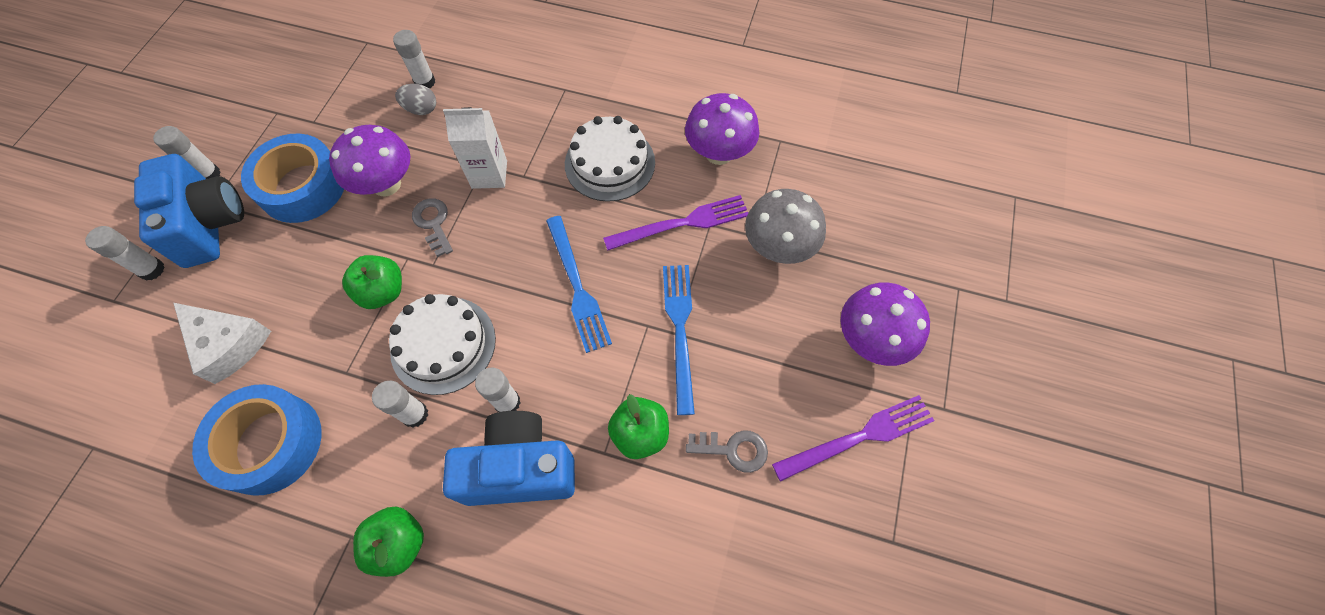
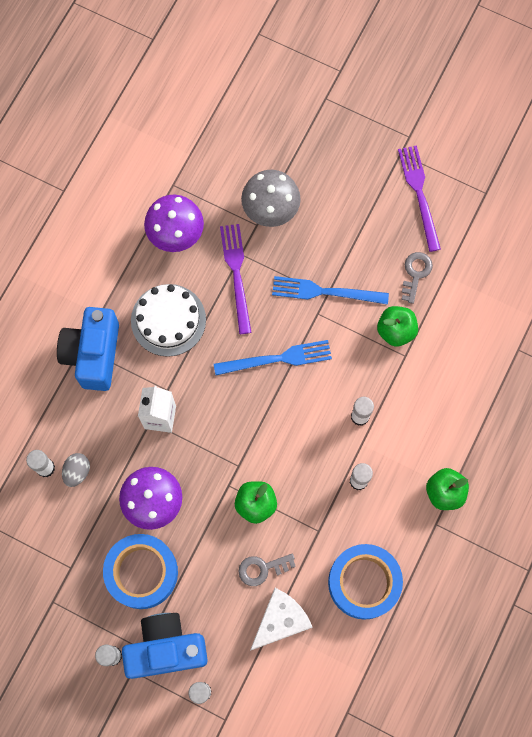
camera: 80 degrees left, 10 degrees up
white cake [389,294,496,395] -> none
grey key [412,198,453,257] -> grey key moved to [238,553,296,586]
blue camera [443,411,575,506] -> blue camera moved to [57,307,119,391]
purple mushroom [841,282,930,366] -> none

